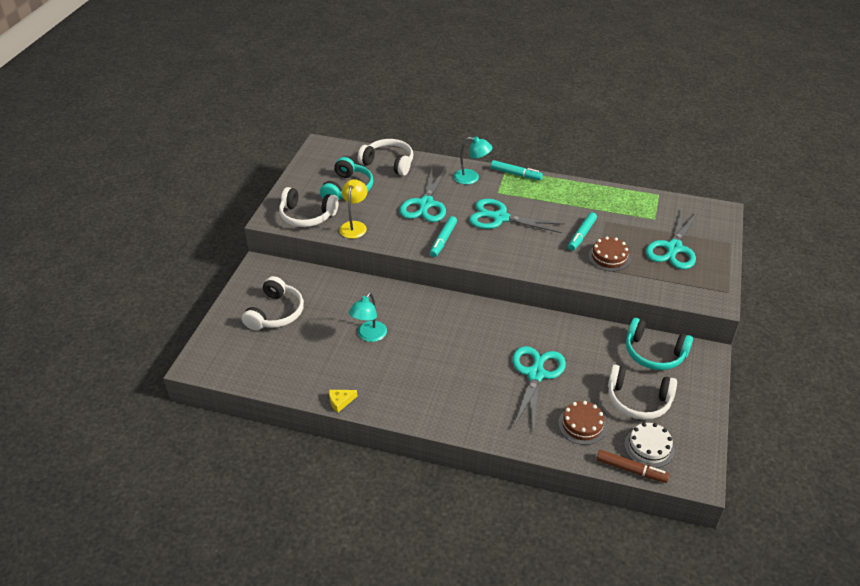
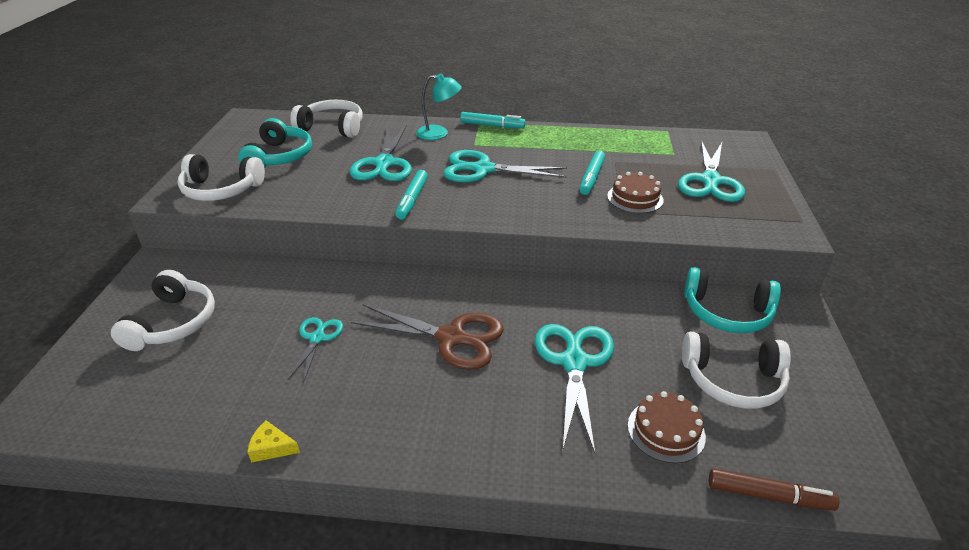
camera: 10 degrees left, 5 degrees down
yellow cheese [329,390,357,413] -> yellow cheese turned 45 degrees clockwise [247,420,300,463]
yellow lamp [339,179,367,239] -> none
turquoise lamp [349,292,387,342] -> turquoise scissors [287,317,343,383]
white cake [624,423,674,468] -> none
none -> brown scissors [351,304,504,370]

